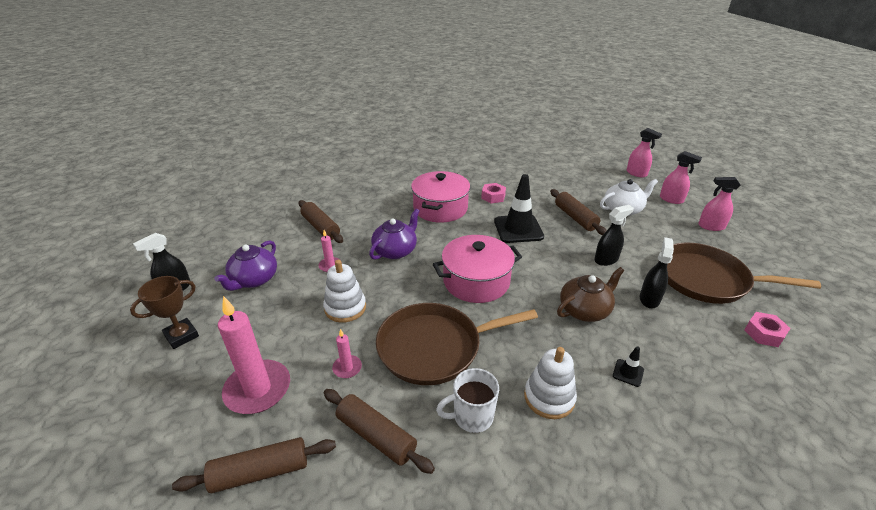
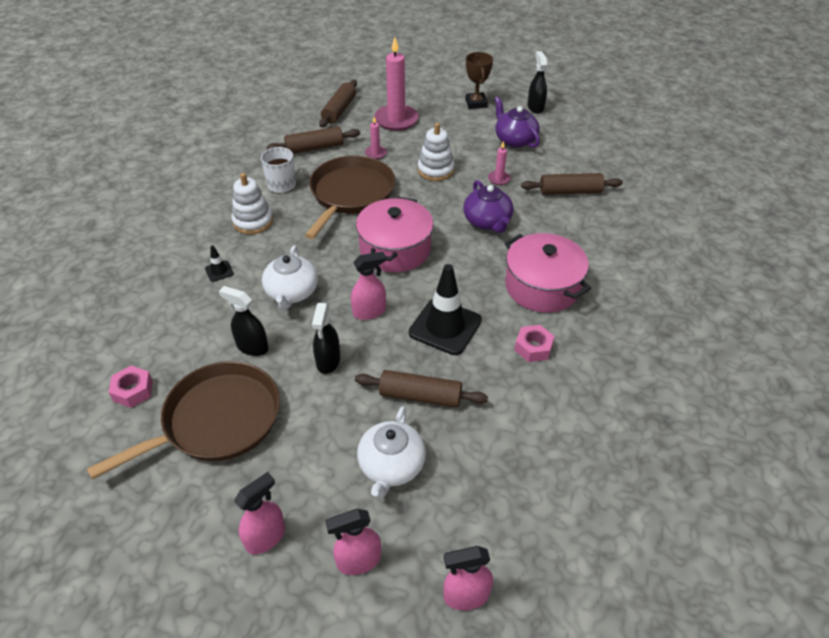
camera: 125 degrees right, 10 degrees up
brown teapot [557,267,624,322] -> white teapot [262,245,318,310]
black spray bottle [640,237,674,309] -> black spray bottle turned 150 degrees clockwise [219,286,269,356]
none -> pink spray bottle [351,252,386,320]

